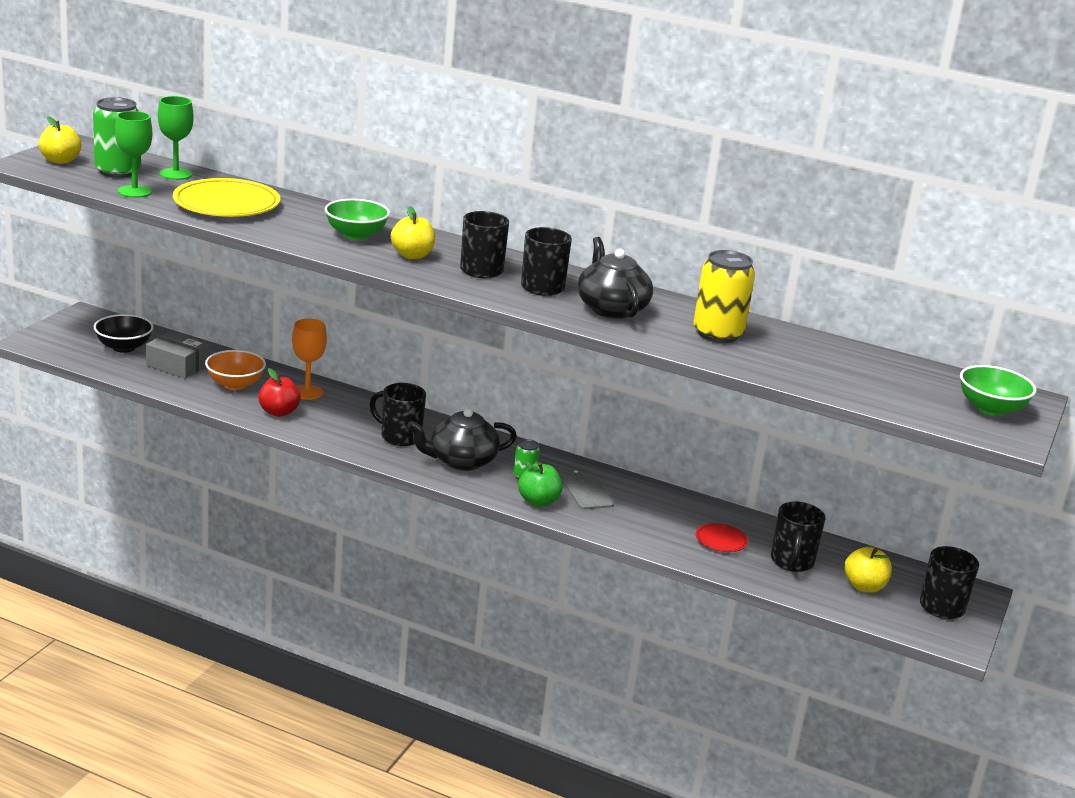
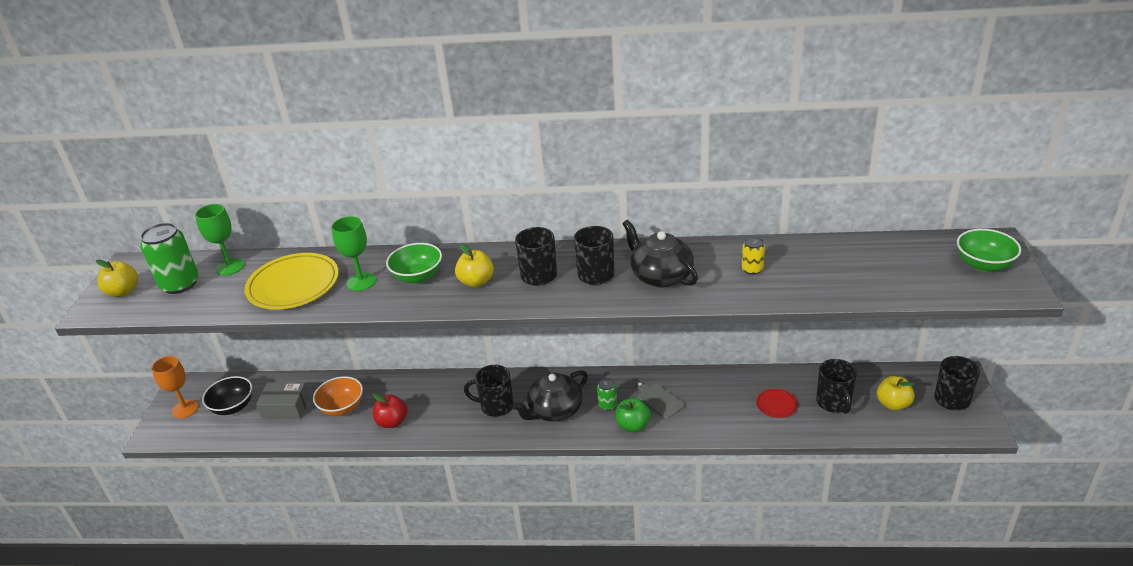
camera: 15 degrees left, 10 degrees up
green goblet [115,111,152,198] -> green goblet moved to [331,216,376,291]
orange goblet [292,319,327,400] -> orange goblet moved to [152,356,199,418]
yellow can [693,250,755,343] -> yellow can [742,237,765,275], size x0.51

